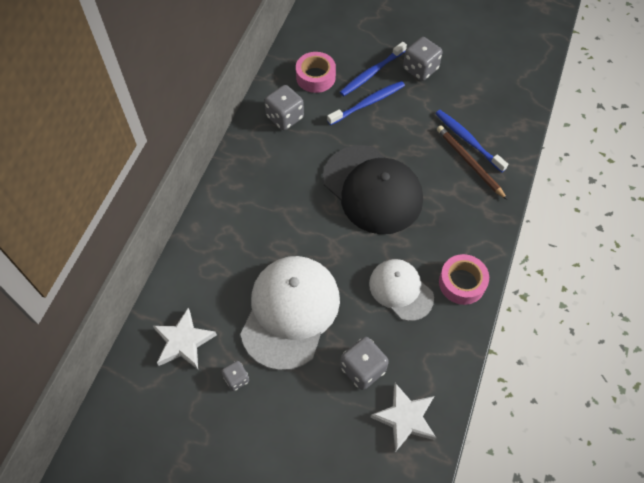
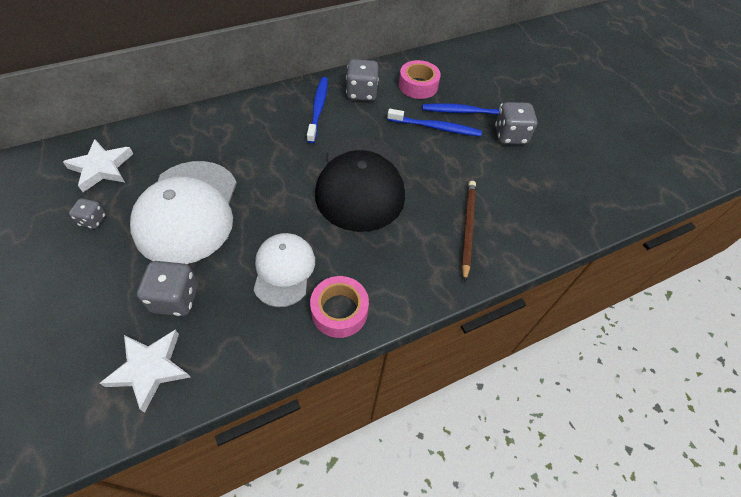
camera: 40 degrees right, 5 degrees down
white cap [240,256,340,370] -> white cap turned 120 degrees clockwise [130,161,237,264]
blue toothbrush [435,110,508,172] -> blue toothbrush moved to [307,77,328,143]

